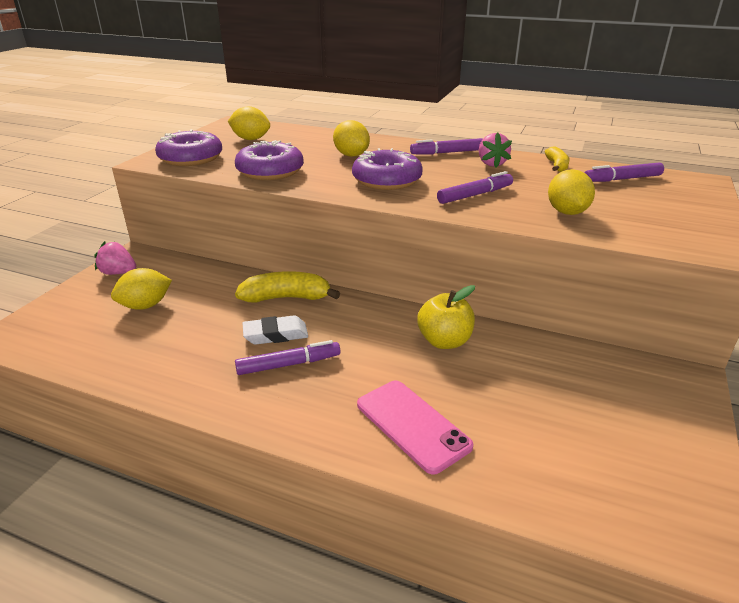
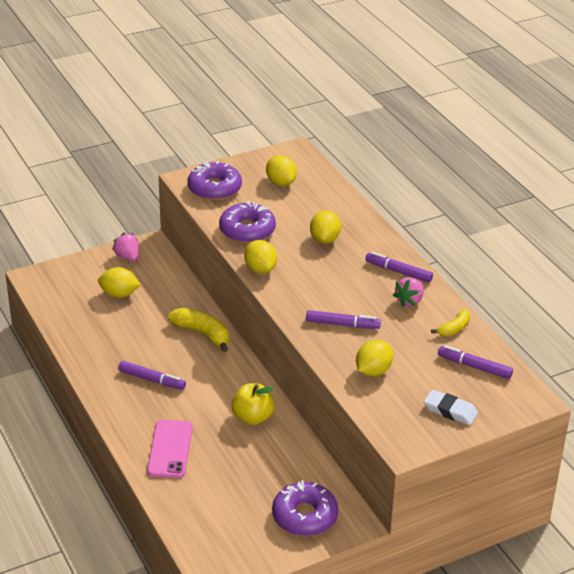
camera: 40 degrees right, 5 degrees up
white eraser [242,315,308,345] -> white eraser moved to [424,389,478,425]
purple donut [352,148,423,190] -> purple donut moved to [272,480,338,536]
none -> yellow lemon [244,240,277,274]

